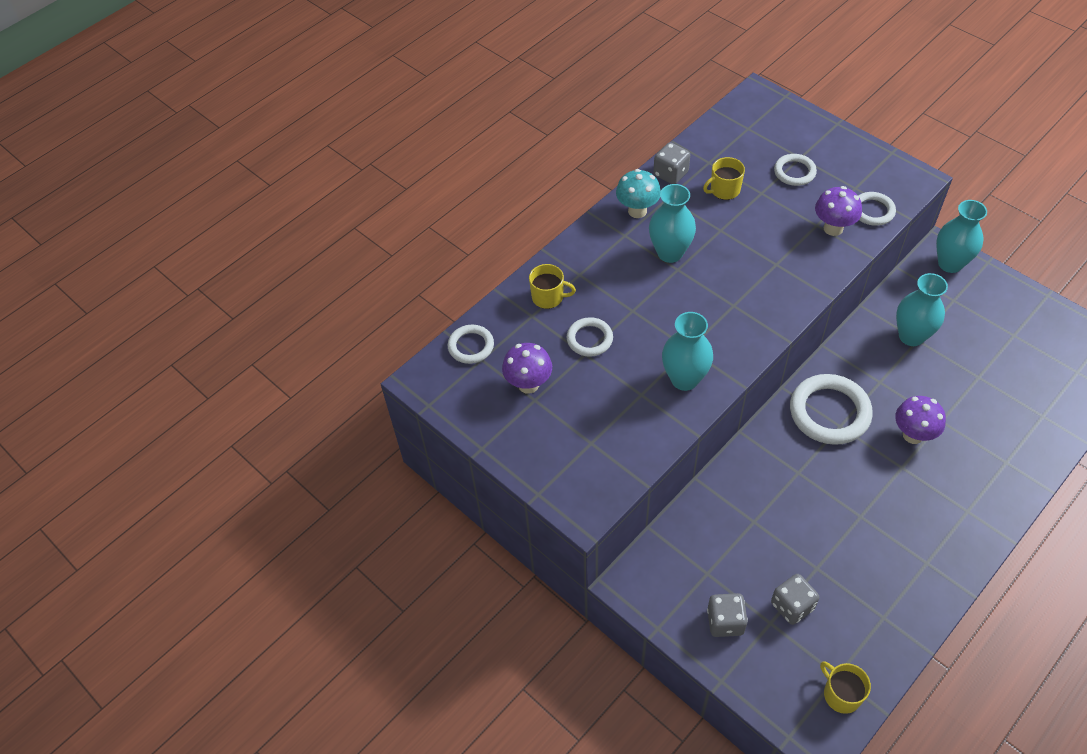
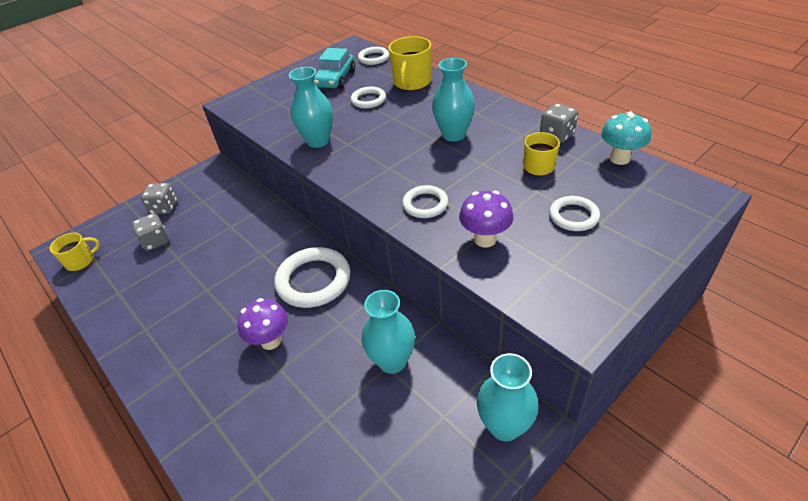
camera: 95 degrees right, 10 degrees down
purple mushroom [502,343,552,394] -> turquoise car [314,48,355,89]
yellow mug [529,264,576,309] -> yellow mug [388,36,432,91], size x1.58
turquoise mushroom [616,169,661,218] -> turquoise mushroom moved to [601,111,651,165]
white ring [858,192,896,226] -> white ring moved to [402,185,448,218]

